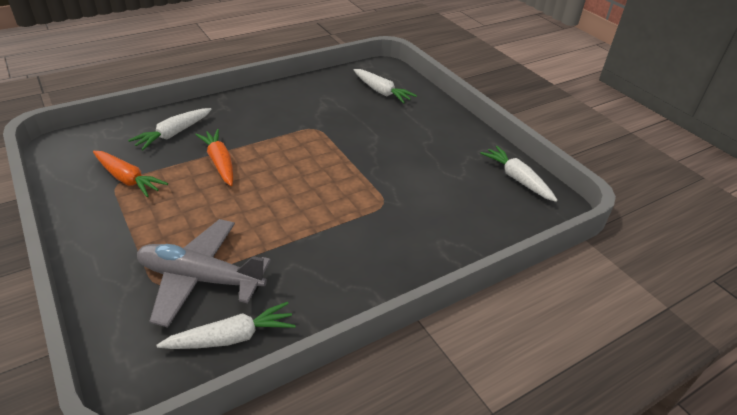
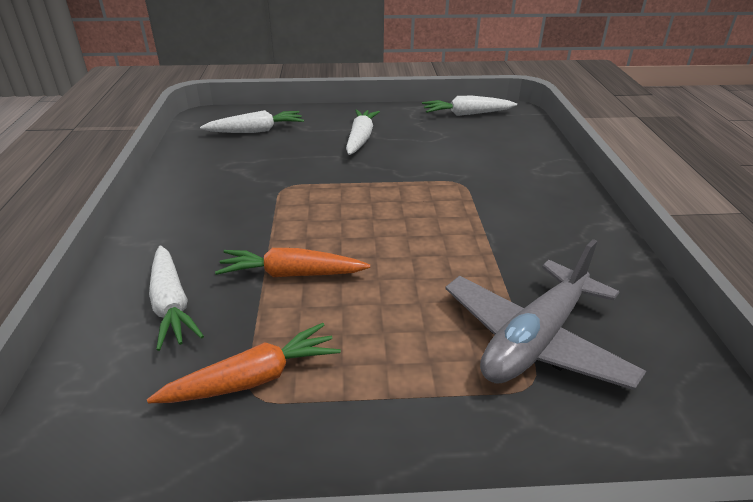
camera: 60 degrees left, 5 degrees down
white carrot [157,302,296,349] -> white carrot moved to [346,109,380,155]

